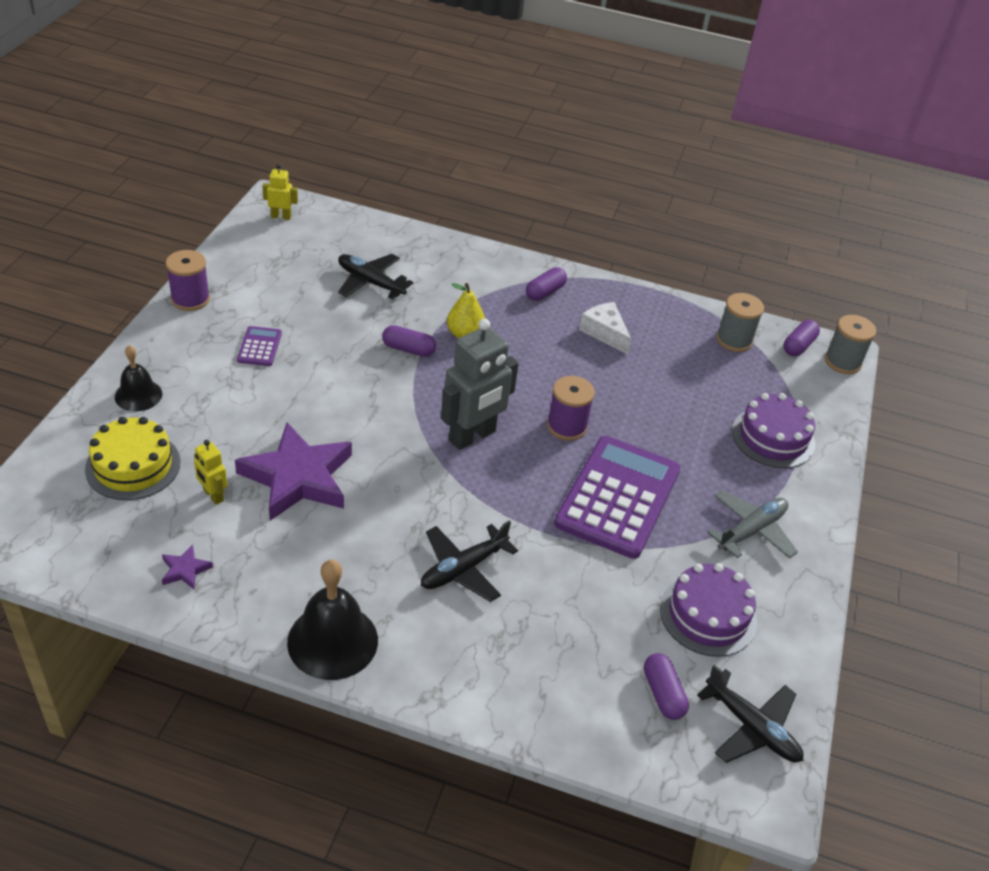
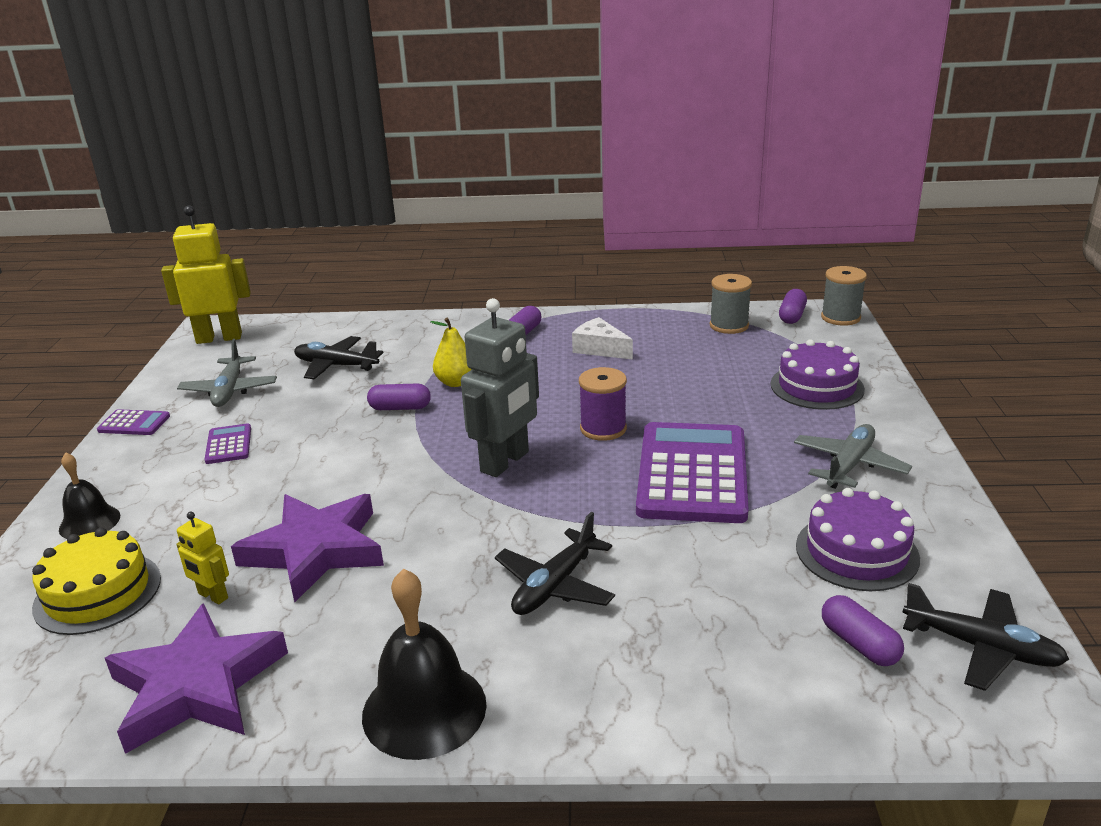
camera: 10 degrees left, 15 degrees down
purple star [162,544,213,589] -> purple star [105,603,288,754], size x2.48
purple spool [166,250,210,311] -> purple calculator [97,409,170,435]
yellow robot [263,164,298,220] -> yellow robot [161,205,251,344], size x2.05
none -> grey plane [177,339,277,407]

